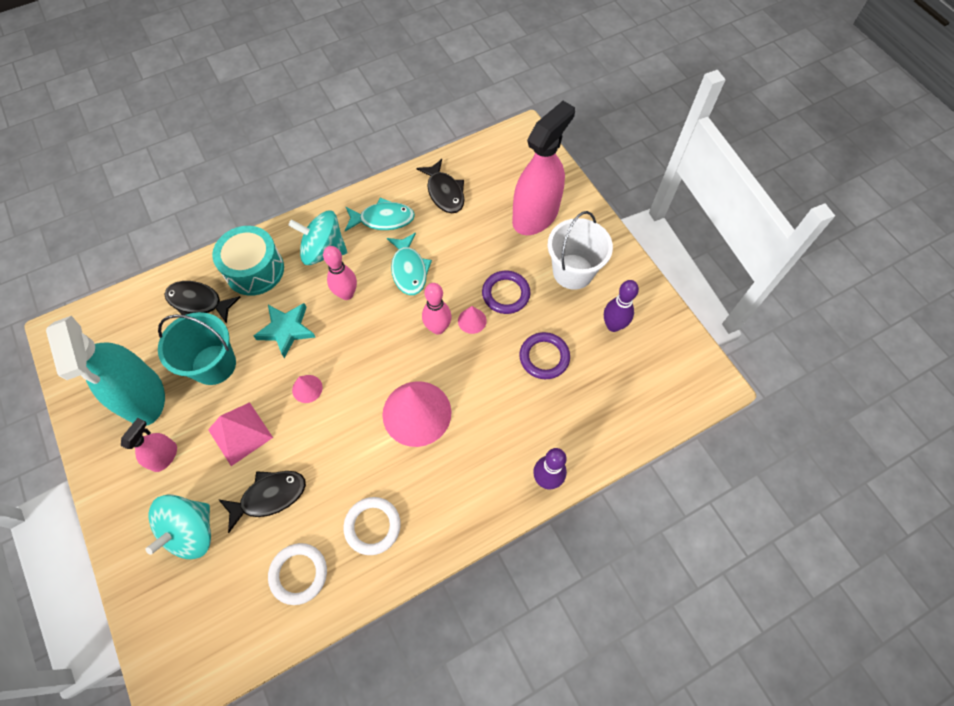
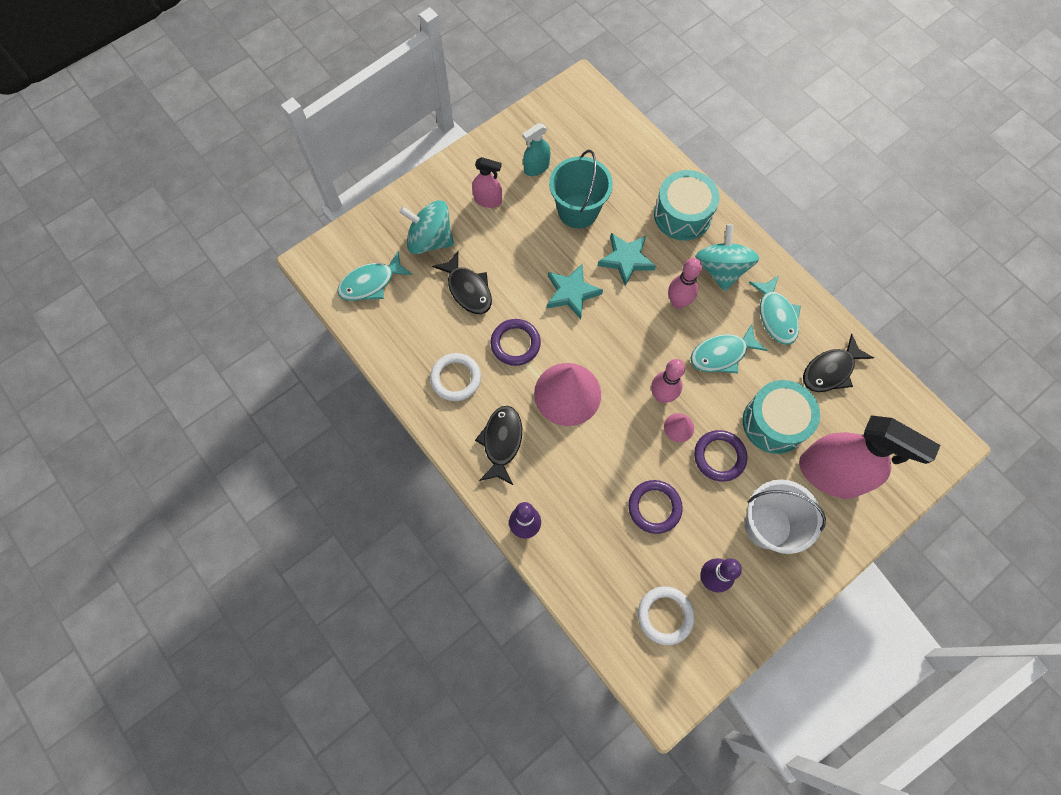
camera: 80 degrees right, 5 degrees up
turquoise spray bottle [46,316,165,426] -> turquoise spray bottle [523,123,550,176], size x0.48
black fish [164,281,241,324] -> black fish moved to [475,406,522,485]
pink pyramid [208,402,273,466] -> none
white ring [268,543,327,605] -> white ring moved to [638,586,695,645]
pink cone [292,375,323,403] -> turquoise star [547,264,603,319]
none -> turquoise fish [337,251,413,301]
none -> purple ring [490,319,541,366]
none -> turquoise drum [743,380,820,454]

